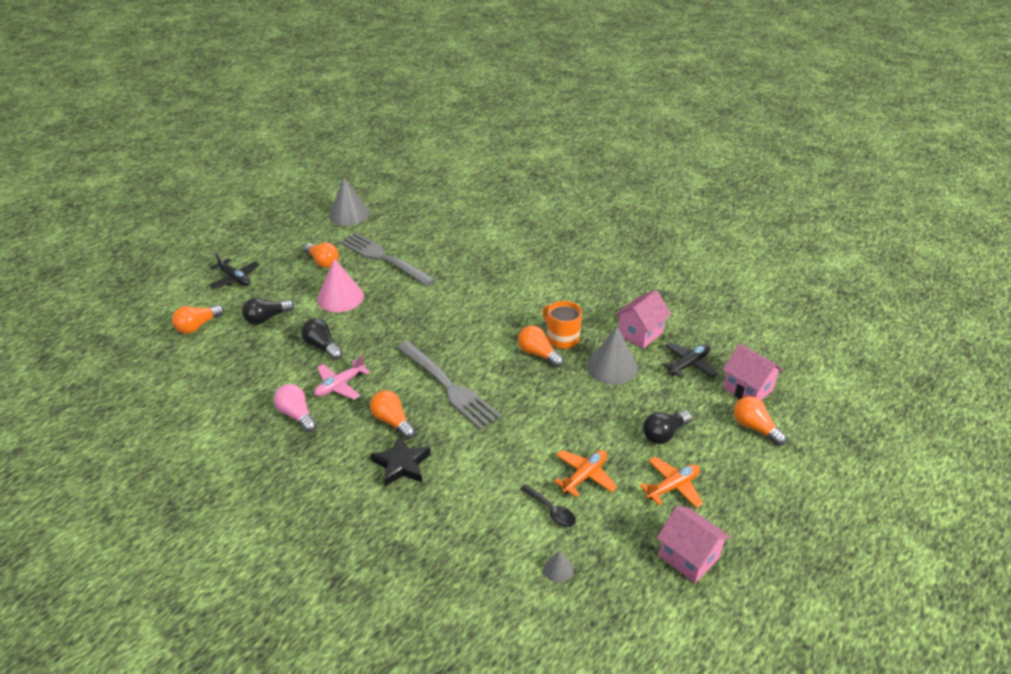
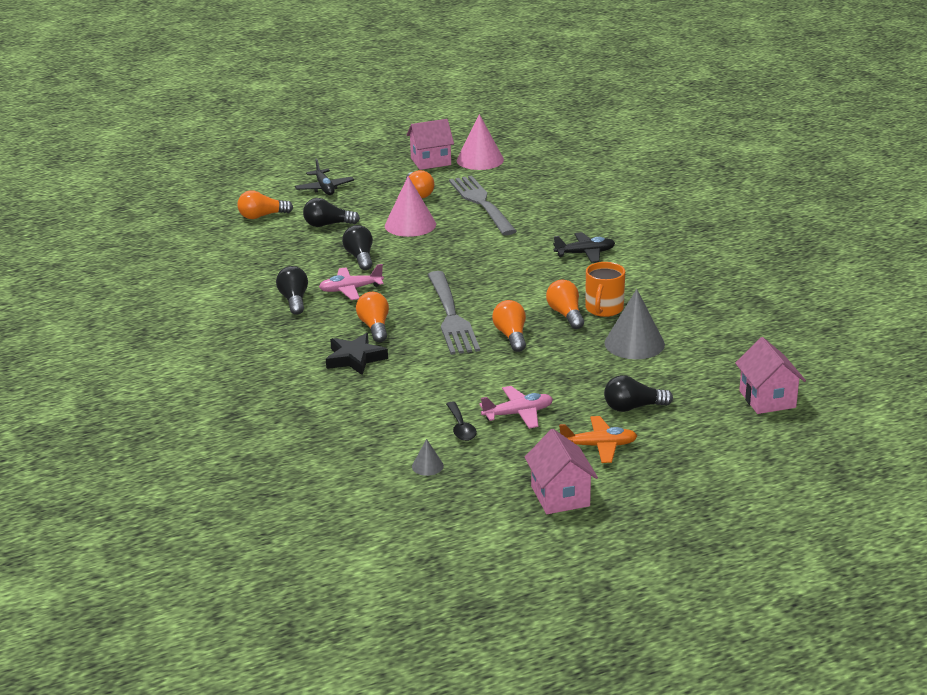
camera: 30 degrees right, 10 degrees down
pink light bulb [274,384,317,432] -> black light bulb [276,266,308,315]
grey cone [329,177,370,226] -> pink cone [457,114,504,170]
orange mug [542,301,582,349] -> orange mug turned 150 degrees counterclockwise [585,262,625,317]
orange plane [554,450,617,497] -> pink plane [479,386,553,429]
pink house [615,290,671,349] -> pink house moved to [407,119,454,170]
black plane [662,342,718,378] -> black plane moved to [553,232,615,263]
orange light bulb [734,396,787,446] -> orange light bulb moved to [492,300,526,352]

